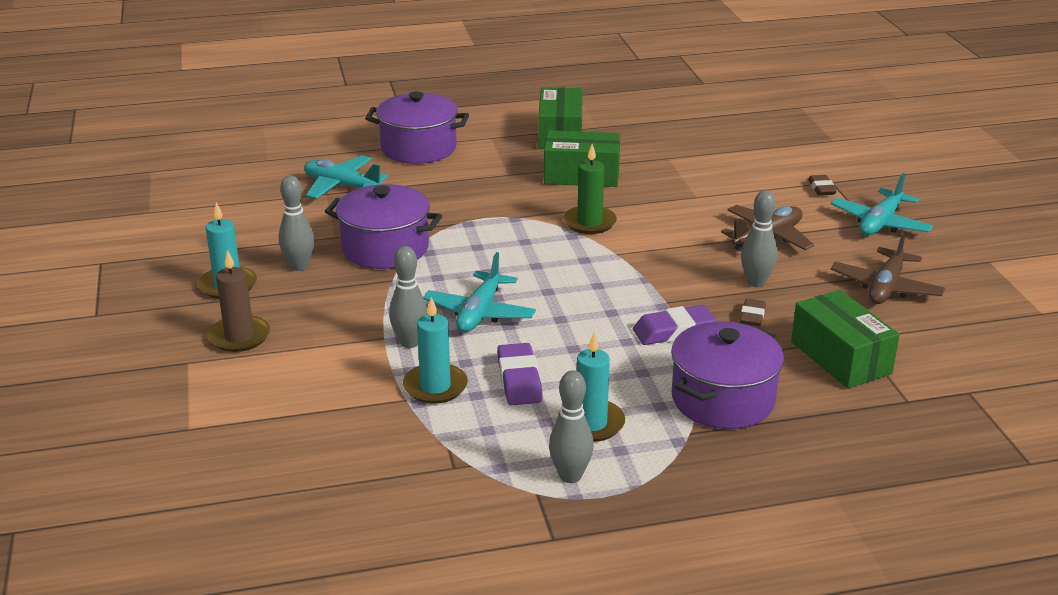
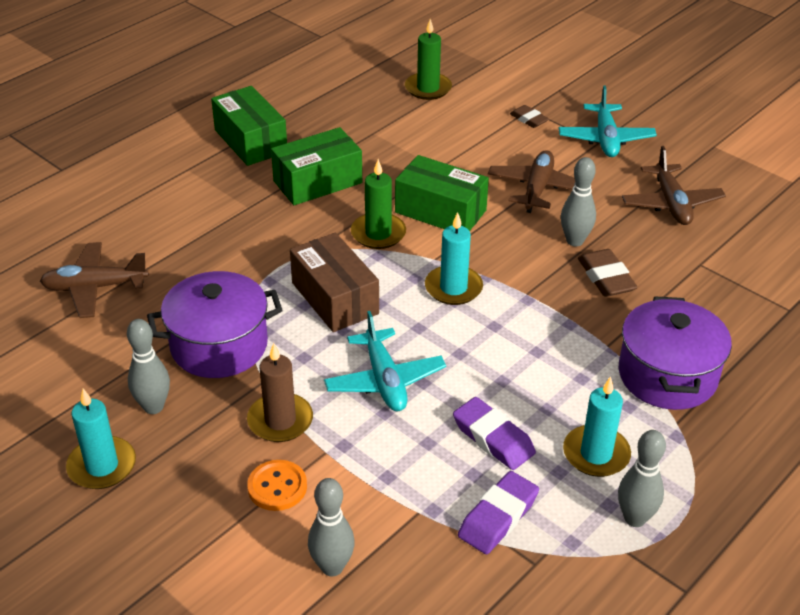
camera: 35 degrees left, 10 degrees up
brown candle [208,250,270,352] -> brown candle moved to [247,343,313,442]
turquoise plane [304,155,388,199] -> brown plane [40,242,149,318]
purple pot [365,91,469,164] -> none
grey bowling pin [389,246,428,348] -> grey bowling pin moved to [308,478,355,576]
turquoise candle [403,297,468,404] -> turquoise candle moved to [425,212,483,305]
purple eraser [633,305,716,345] -> purple eraser moved to [458,471,539,554]
brown eraser [740,299,766,326] -> brown eraser [578,249,638,297], size x1.58
green box [791,290,900,389] -> green box moved to [395,155,489,231]
none -> orange button [247,460,307,511]
none -> brown box [290,232,379,332]
none -> green candle [405,19,452,100]

